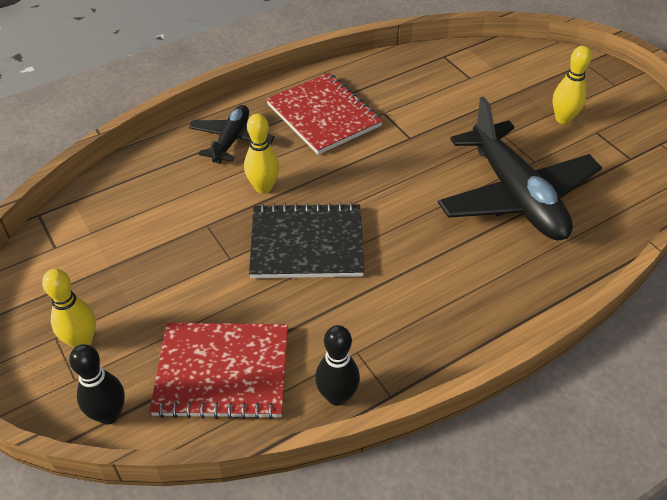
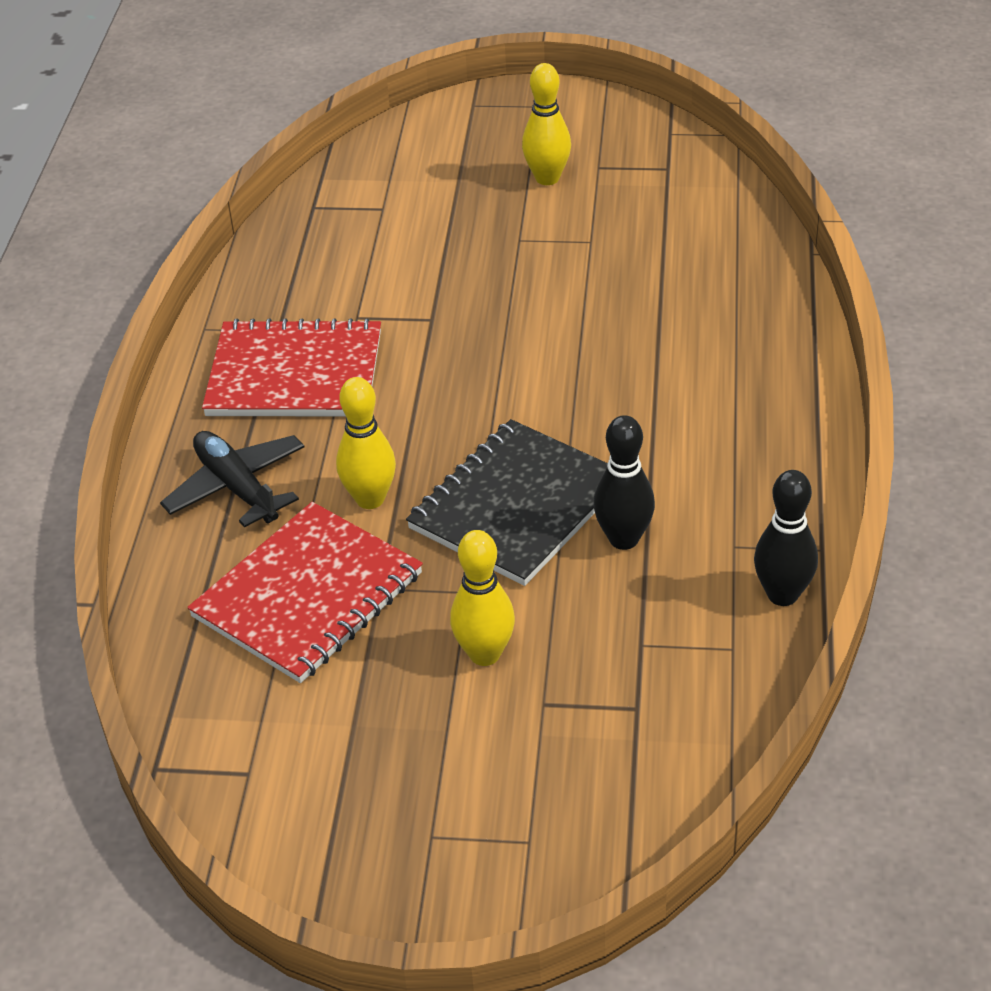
camera: 50 degrees left, 5 degrees down
yellow bowling pin [42,269,96,348] -> yellow bowling pin moved to [450,530,515,666]
black bowling pin [69,344,125,424] -> black bowling pin moved to [593,415,655,550]
red notebook [149,323,288,420] -> red notebook moved to [187,502,423,683]
black plane [438,97,602,241] -> none

